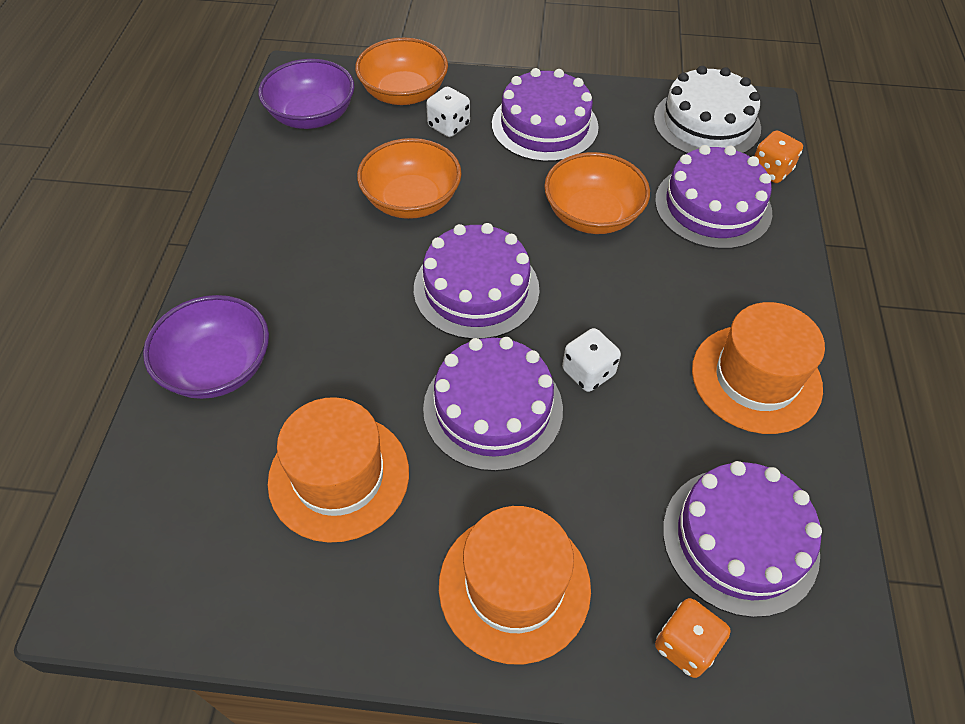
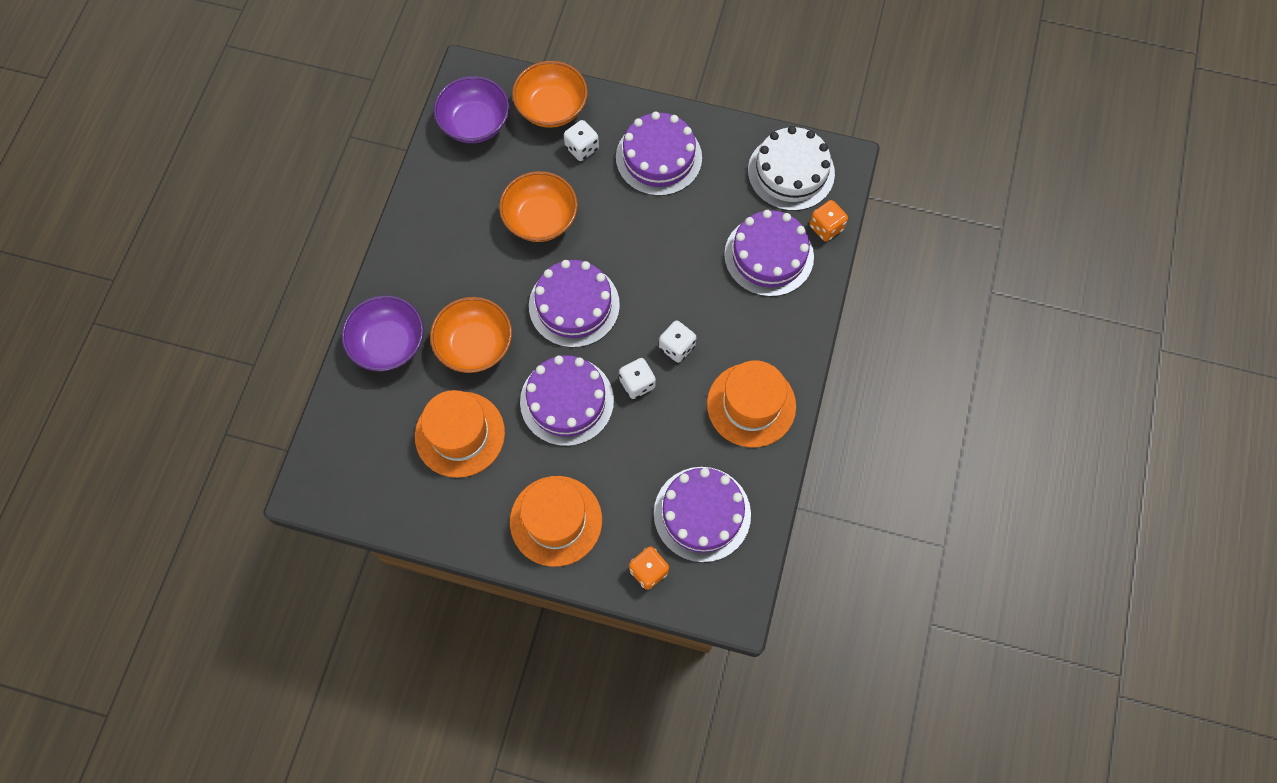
camera: 10 degrees right, 15 degrees up
orange bowl [544,152,650,234] -> orange bowl moved to [430,297,512,373]
none -> white dice [659,320,696,363]

